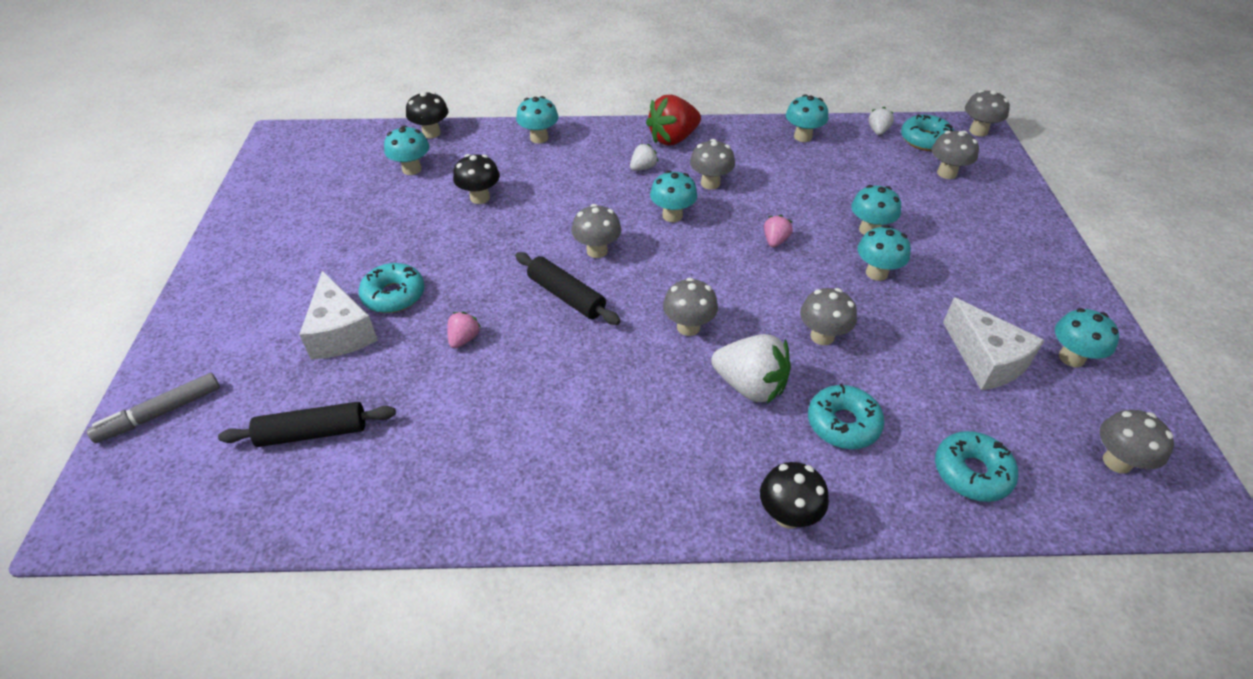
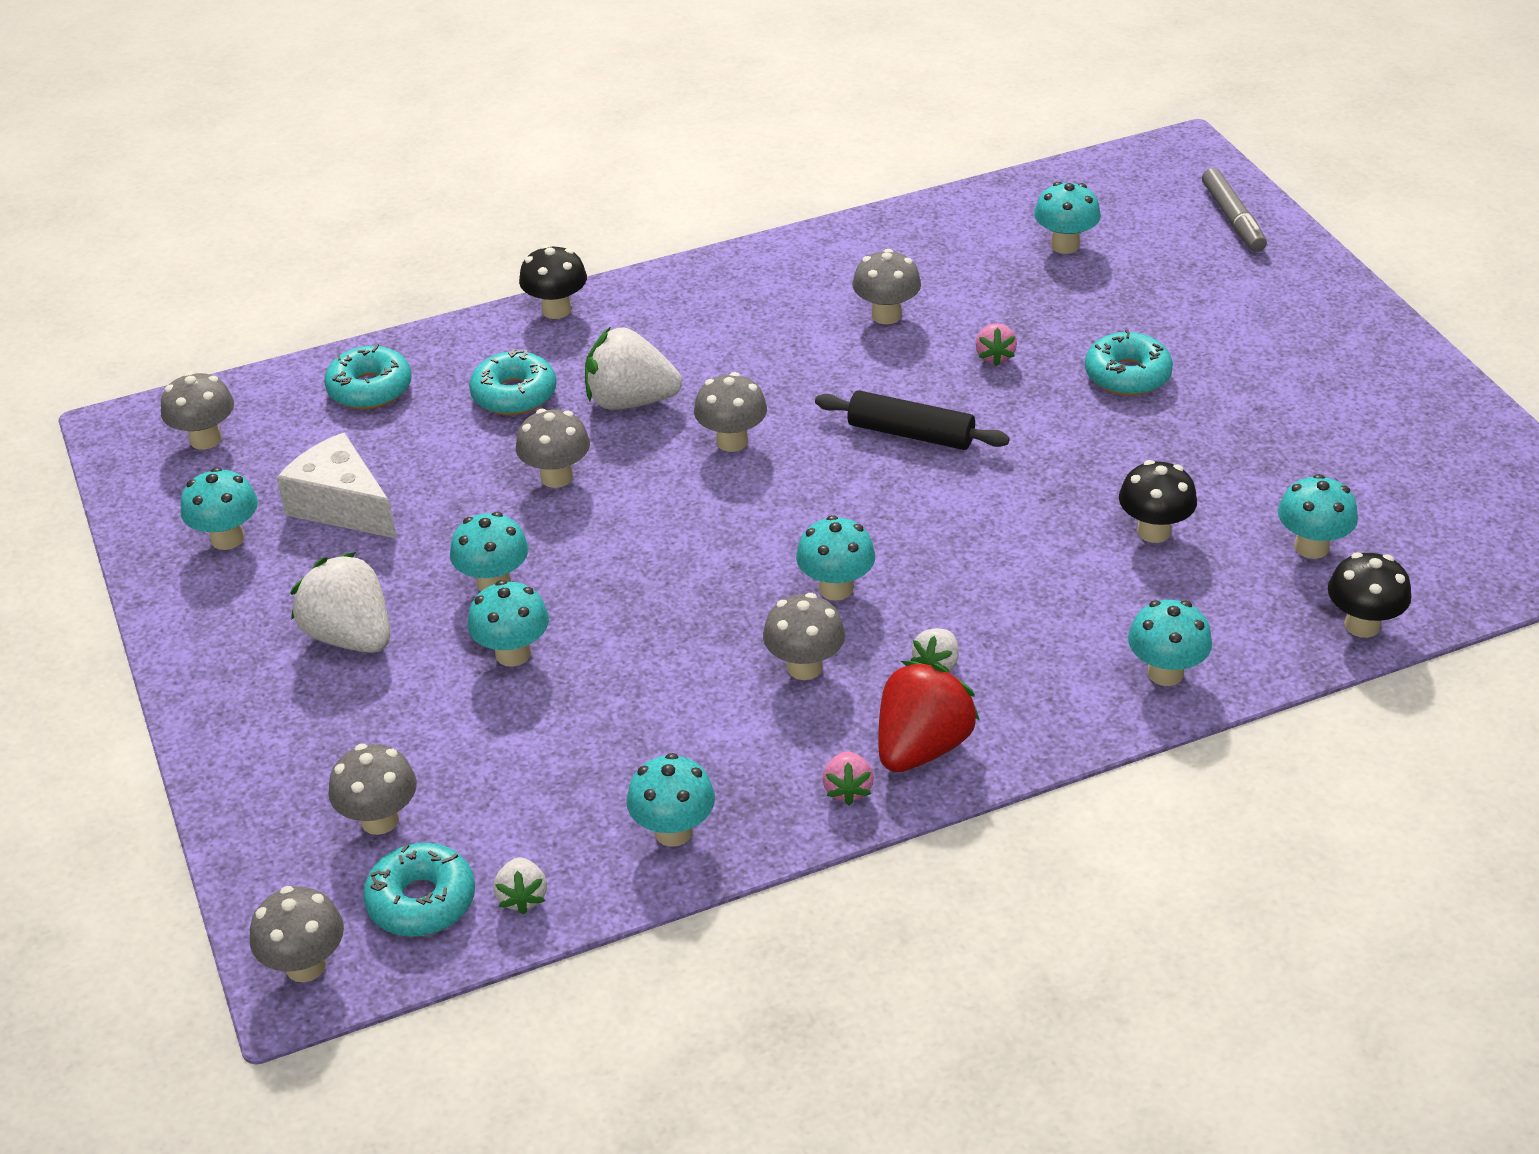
camera: 160 degrees right, 5 degrees down
grey marker [87,373,220,443] -> grey marker turned 135 degrees clockwise [1202,168,1267,252]
black rolling pin [218,402,396,447] -> turquoise mushroom [1034,182,1101,254]
white cheese [299,271,378,359] -> none
grey mushroom [572,204,621,258] -> grey mushroom moved to [852,249,921,324]
pink strawberry [764,215,793,247] -> pink strawberry moved to [822,751,874,805]
none -> white strawberry [290,552,390,653]

